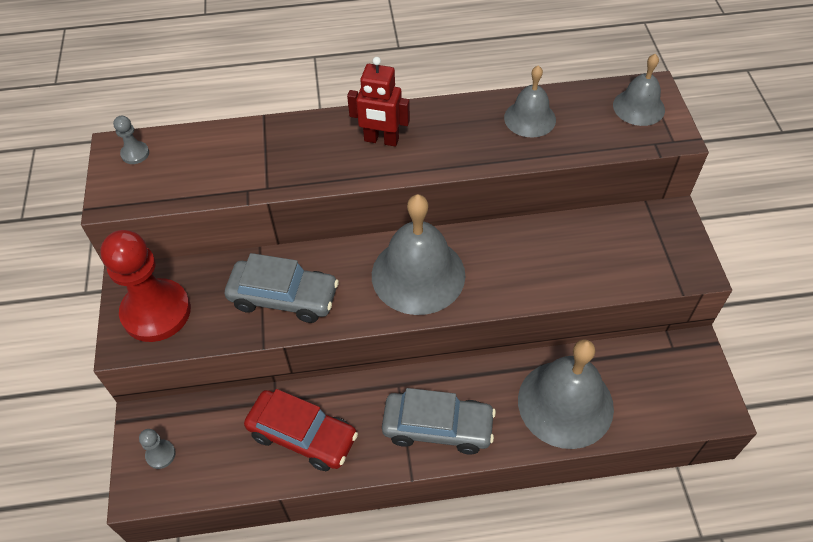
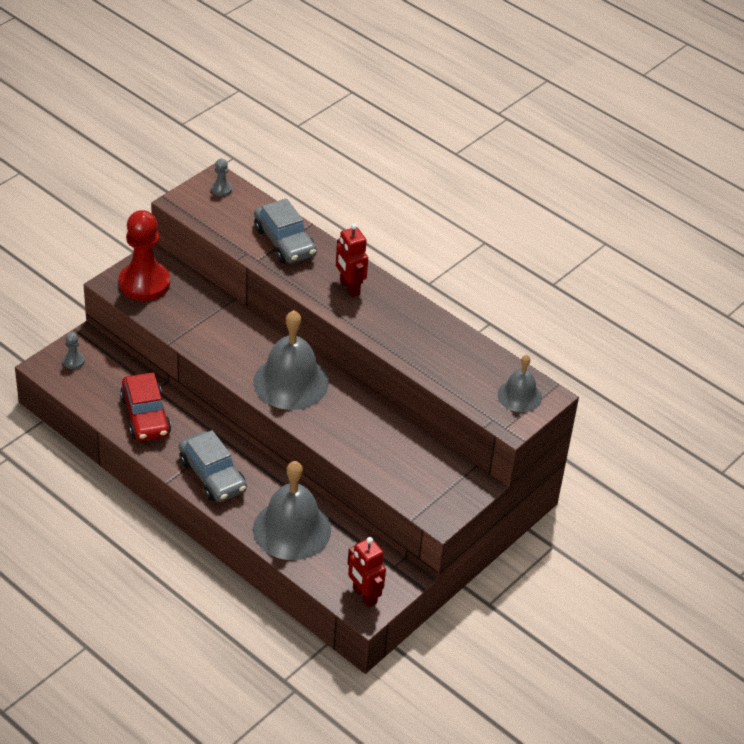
camera: 45 degrees right, 10 degrees down
grey car [225,253,339,323] -> grey car moved to [254,198,317,263]
grey bell [504,65,556,138] -> none
none -> red robot [348,537,386,607]

